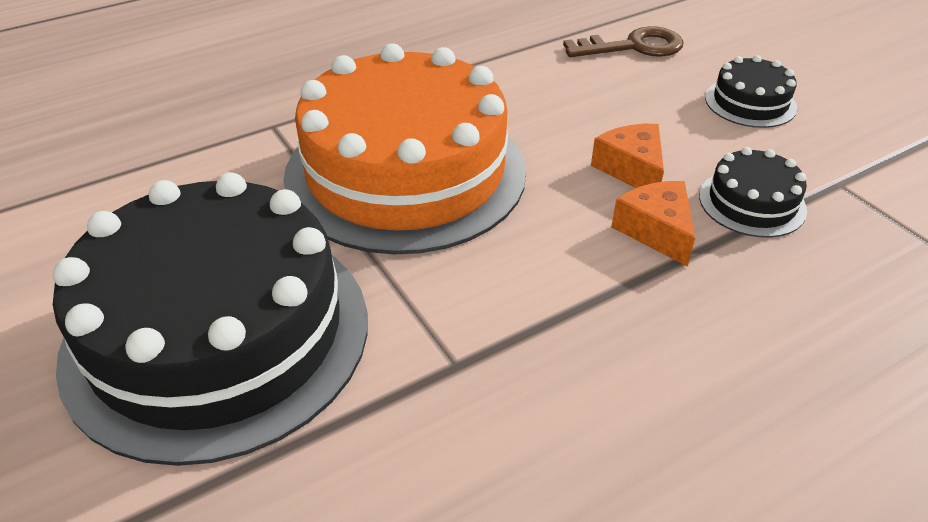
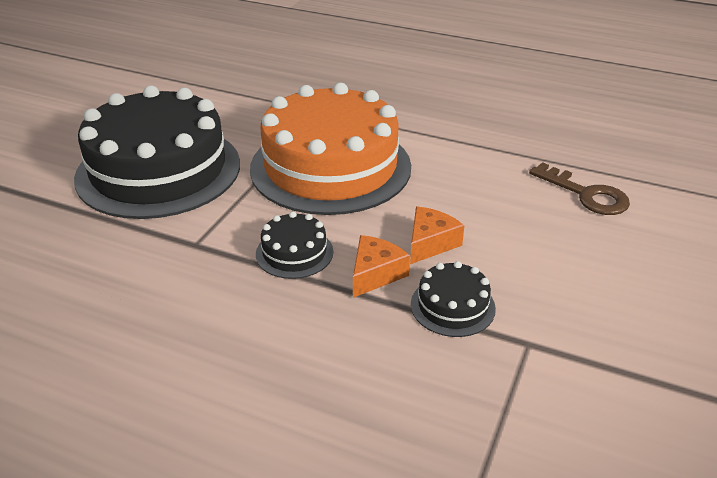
camera: 55 degrees right, 5 degrees down
black cake [705,55,797,128] -> black cake moved to [256,211,333,279]

